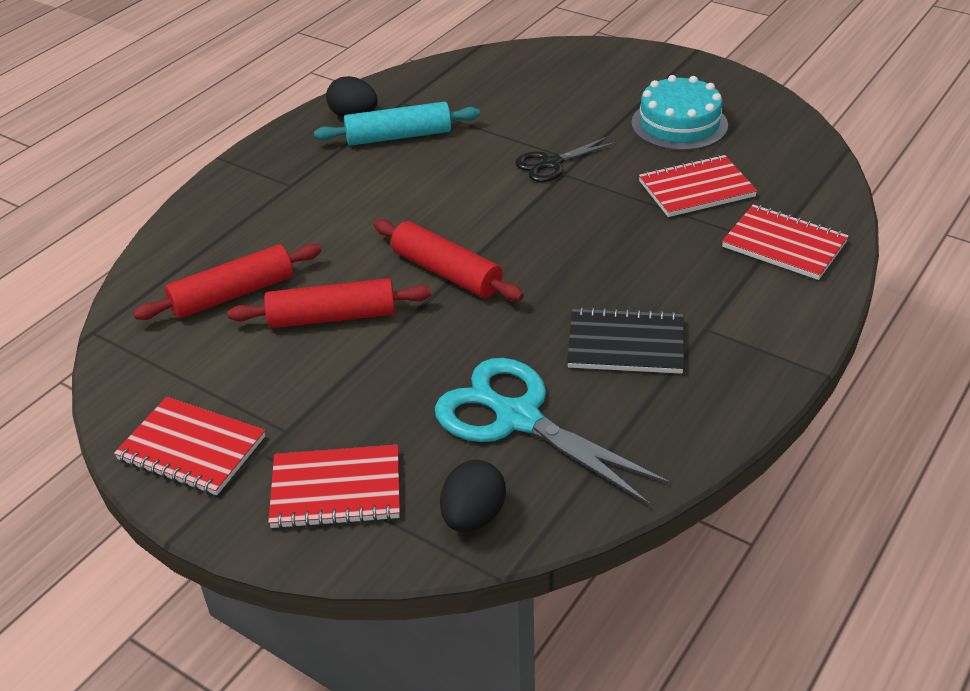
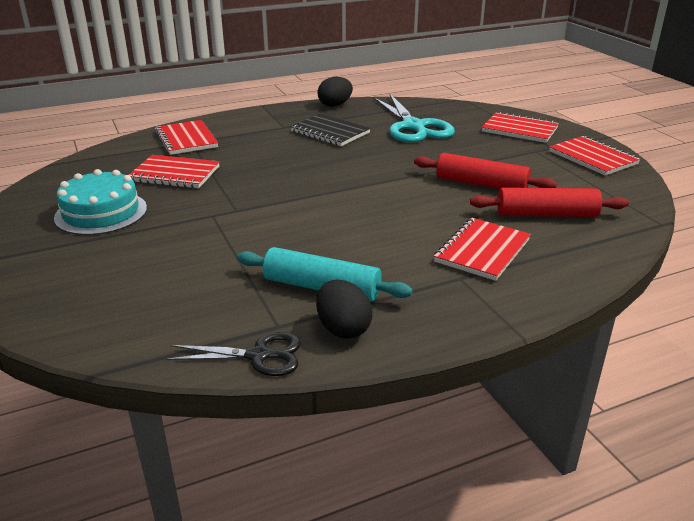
camera: 150 degrees left, 10 degrees down
red rolling pin [374,219,524,301] -> none
black egg [440,460,506,532] -> black egg moved to [317,77,353,107]
black scissors [515,136,617,182] -> black scissors moved to [166,332,301,376]
none -> red notebook [434,218,531,281]

